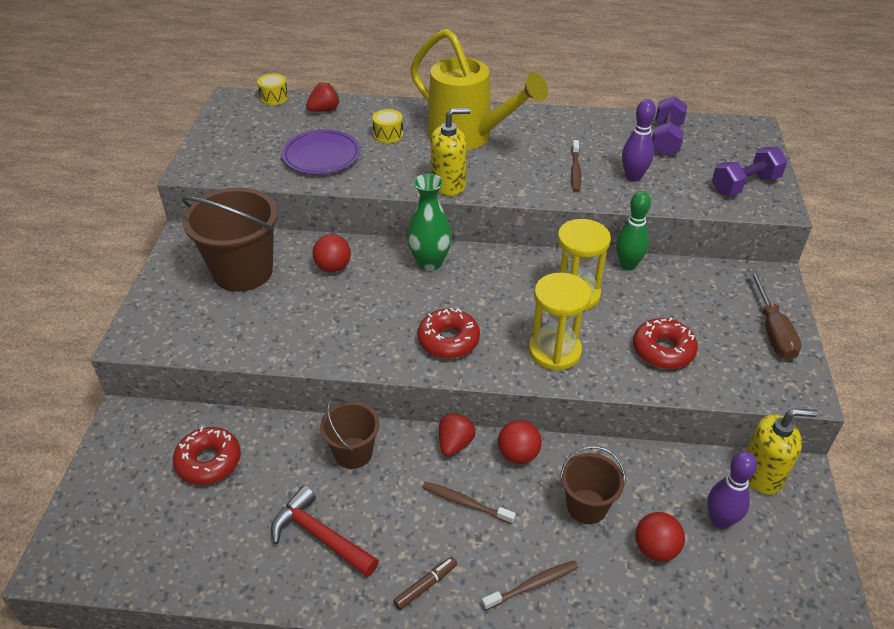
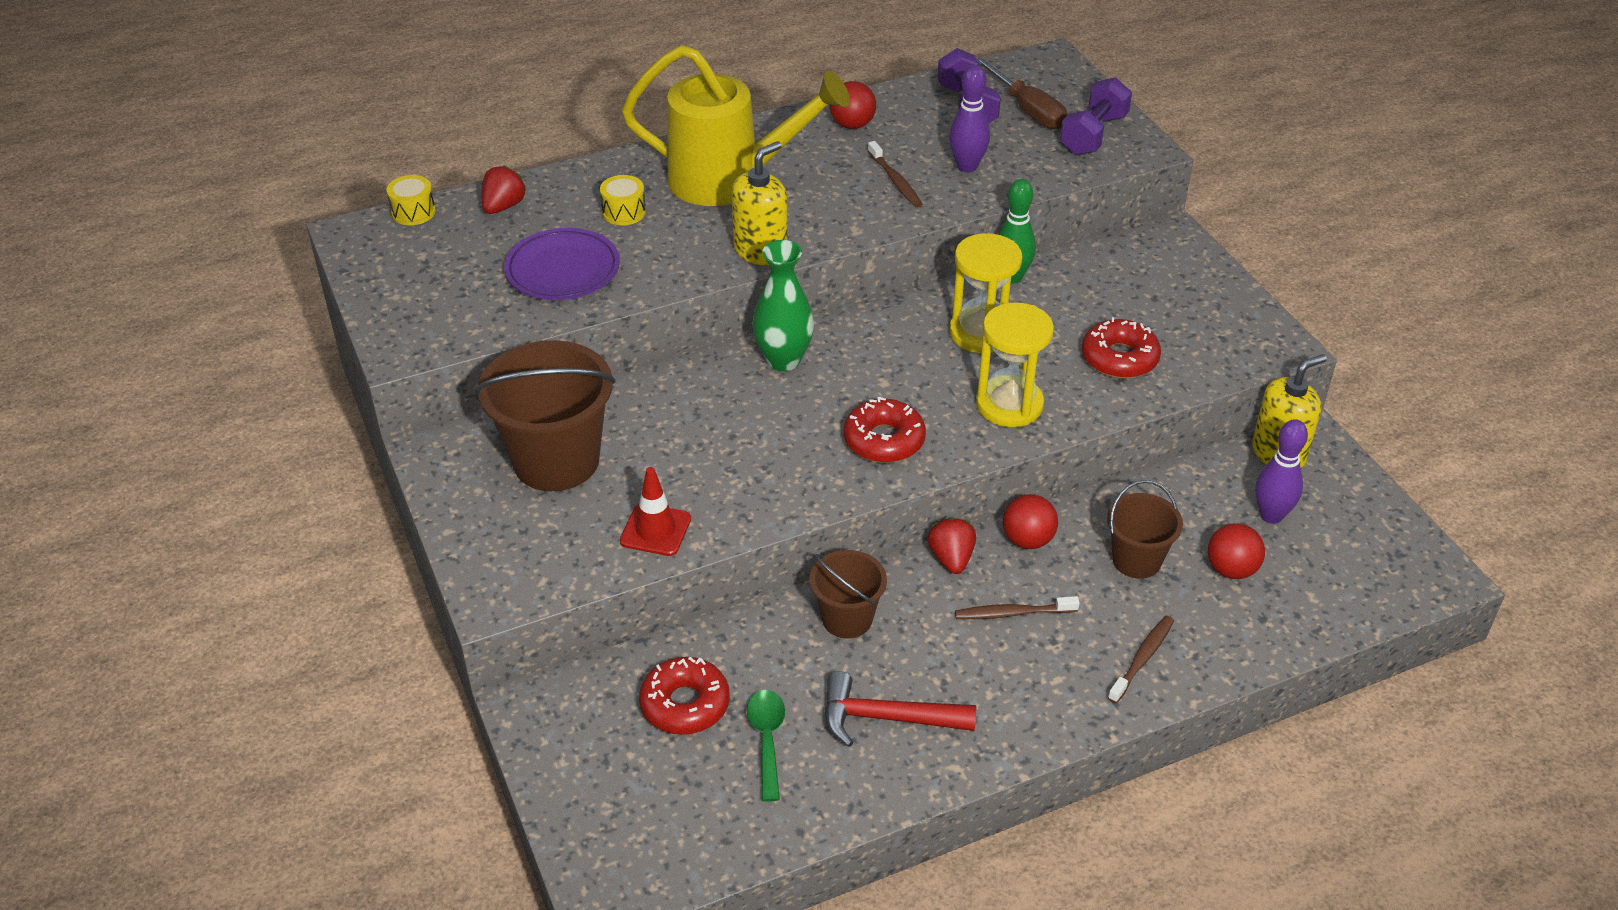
camera: 30 degrees left, 0 degrees up
red ball [313,234,351,272] -> red ball moved to [830,81,876,129]
brown marker [393,557,457,610] -> none
brown screwdriver [749,270,801,360] -> brown screwdriver moved to [977,57,1067,129]
none -> red traffic cone [620,467,691,556]
none -> green spoon [747,690,785,802]

